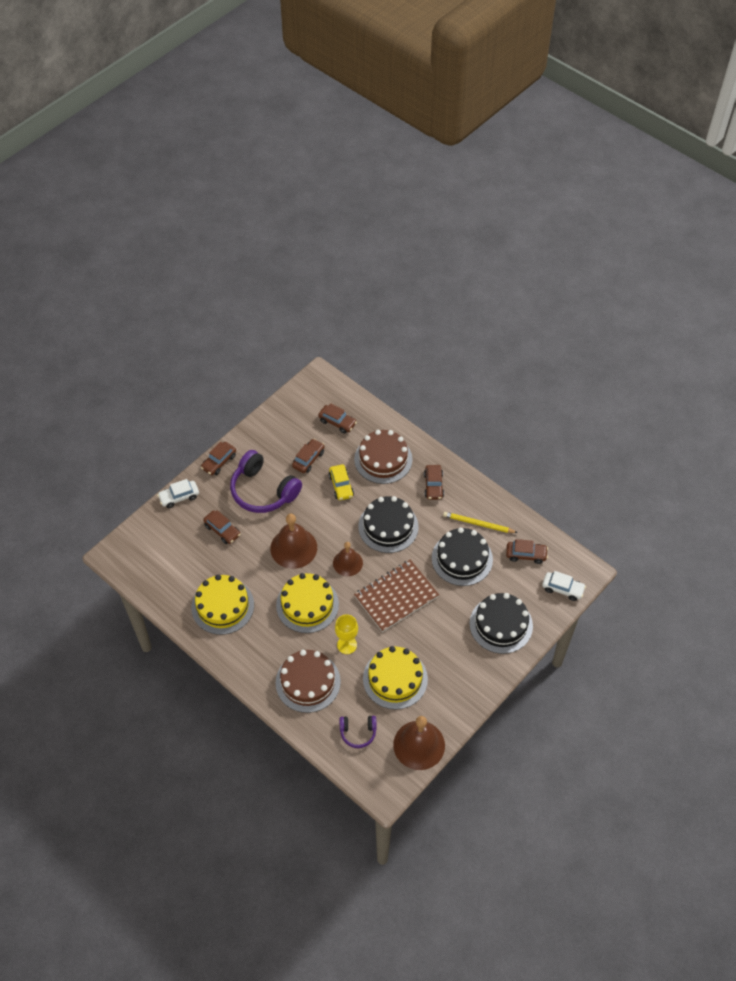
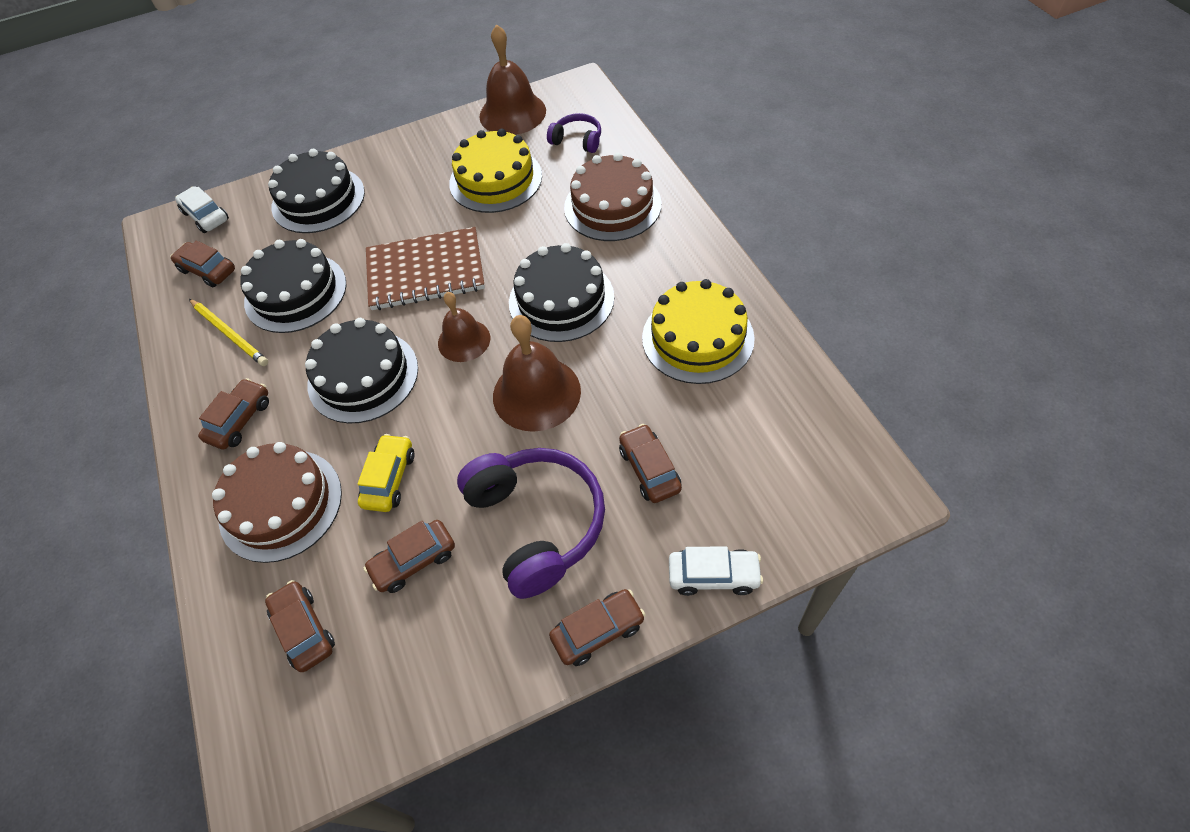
camera: 150 degrees left, 0 degrees up
yellow cake [276,573,339,633] -> black cake [509,243,614,342]
yellow goblet [335,615,358,654] -> none

